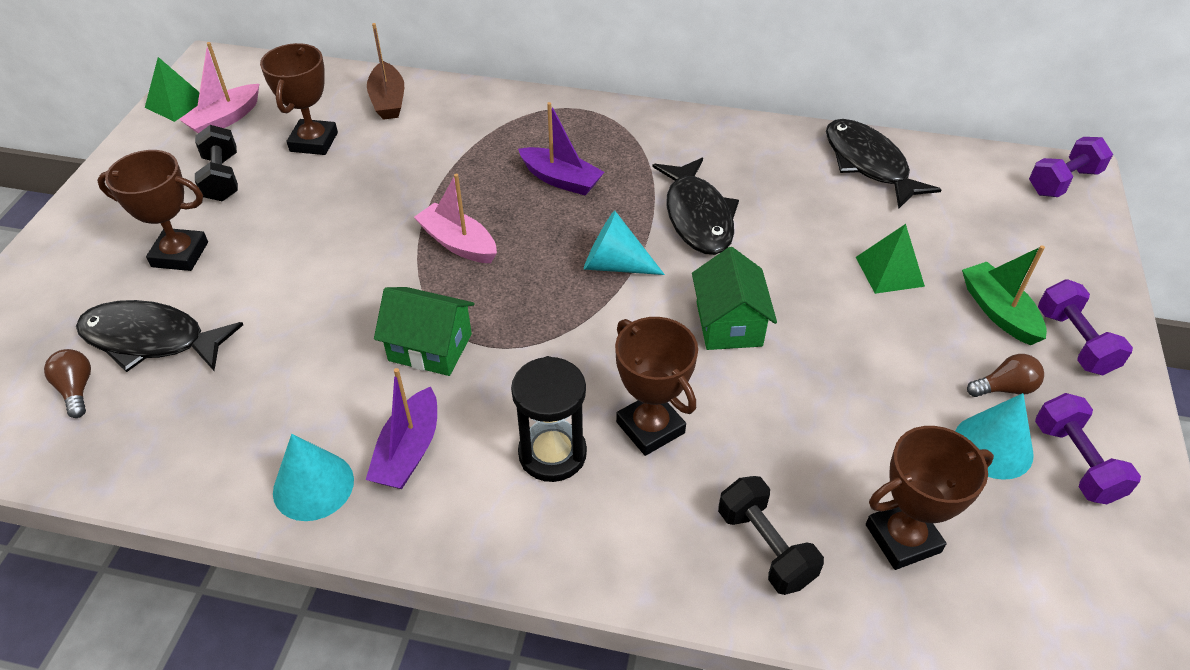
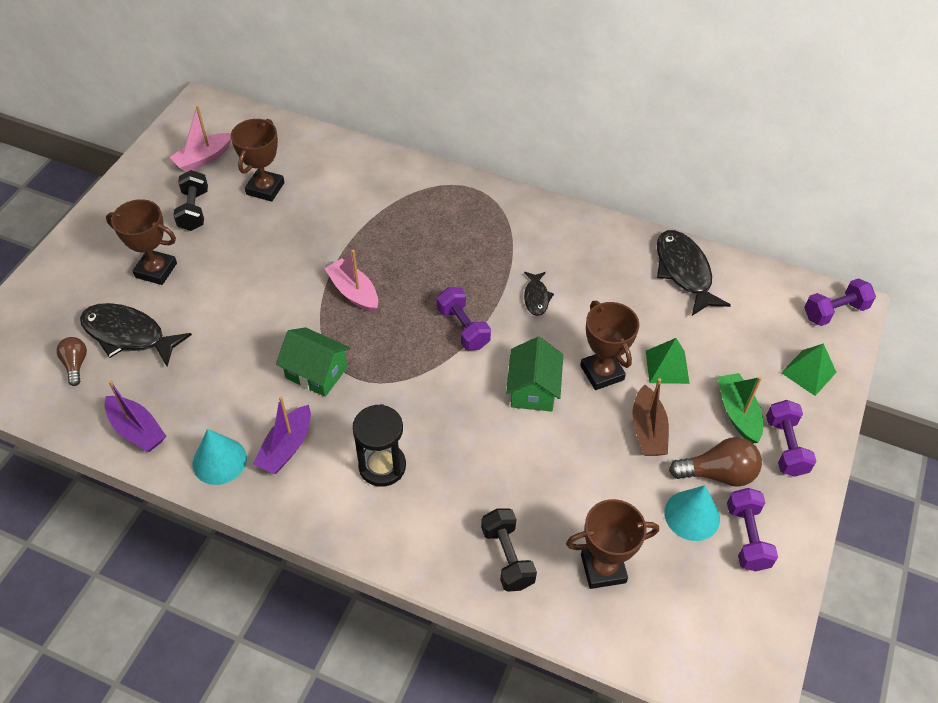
camera: 10 degrees right, 5 degrees up
green pyramid [145,57,200,122] -> green pyramid moved to [781,343,837,396]
brown boat [367,23,404,120] -> brown boat moved to [632,378,669,456]
purple boat [518,102,604,195] -> purple boat moved to [105,380,166,452]
turquoise cone [584,211,665,275] -> purple dumbbell [437,287,491,350]
brown trophy [615,317,698,456] -> brown trophy moved to [580,301,639,390]
black fish [653,158,739,255] -> black fish [524,272,554,316], size x0.52
brown light bulb [967,354,1044,397] -> brown light bulb [669,437,762,487], size x1.61

